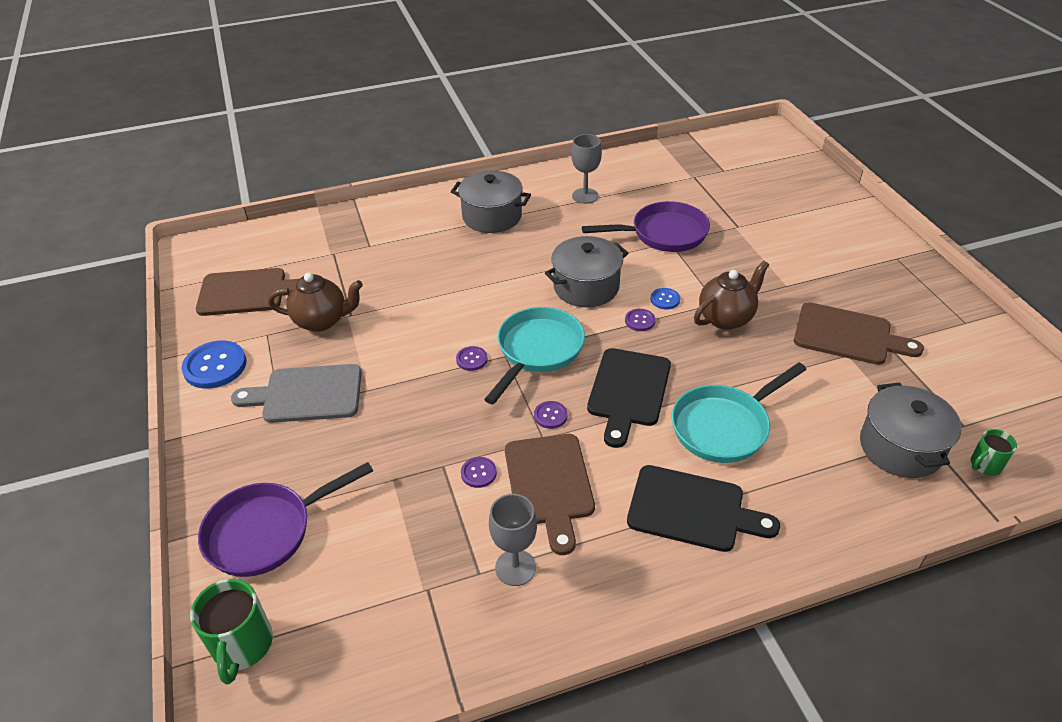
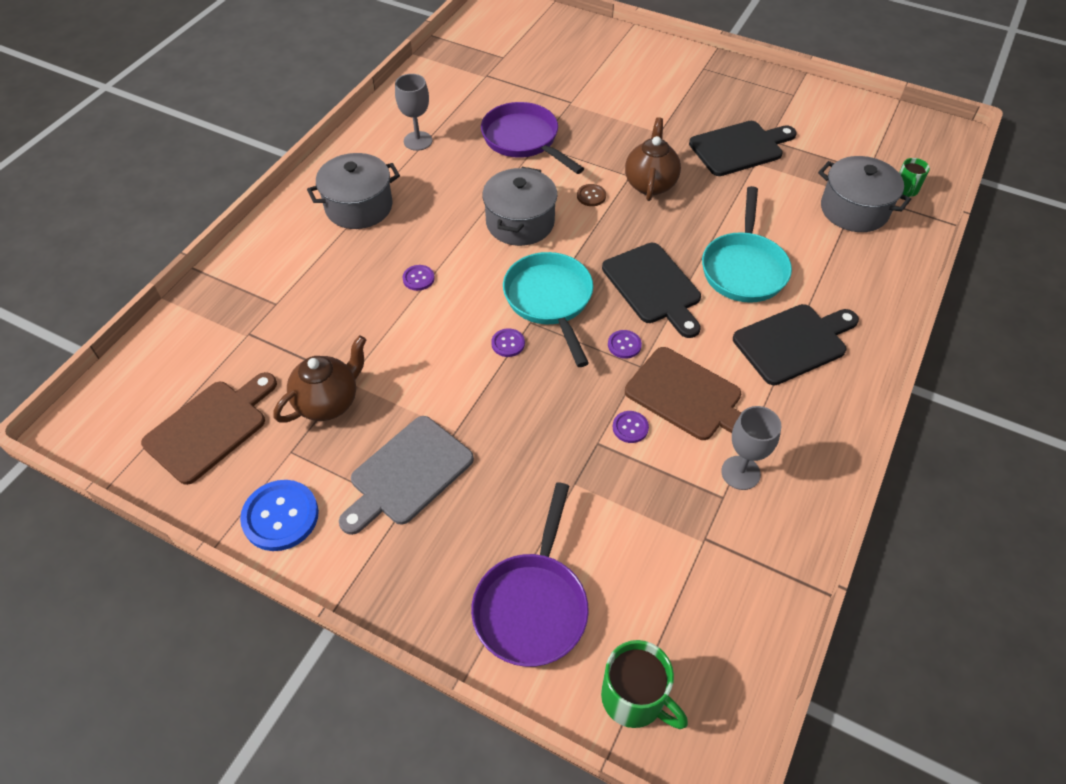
camera: 45 degrees left, 10 degrees up
purple pan [582,201,710,252] -> purple pan turned 75 degrees counterclockwise [481,102,584,174]
purple button [625,309,656,331] -> purple button moved to [403,265,435,291]
blue button [650,288,680,310] -> brown button [577,184,606,206]
brown cutting board [794,302,924,365] -> black cutting board [689,121,797,176]

